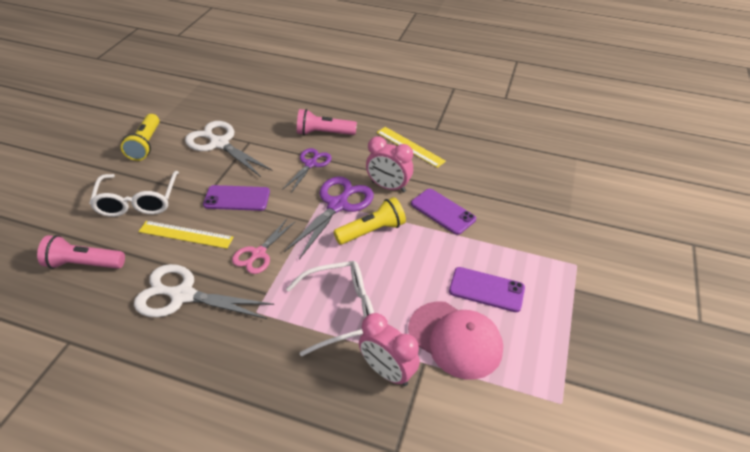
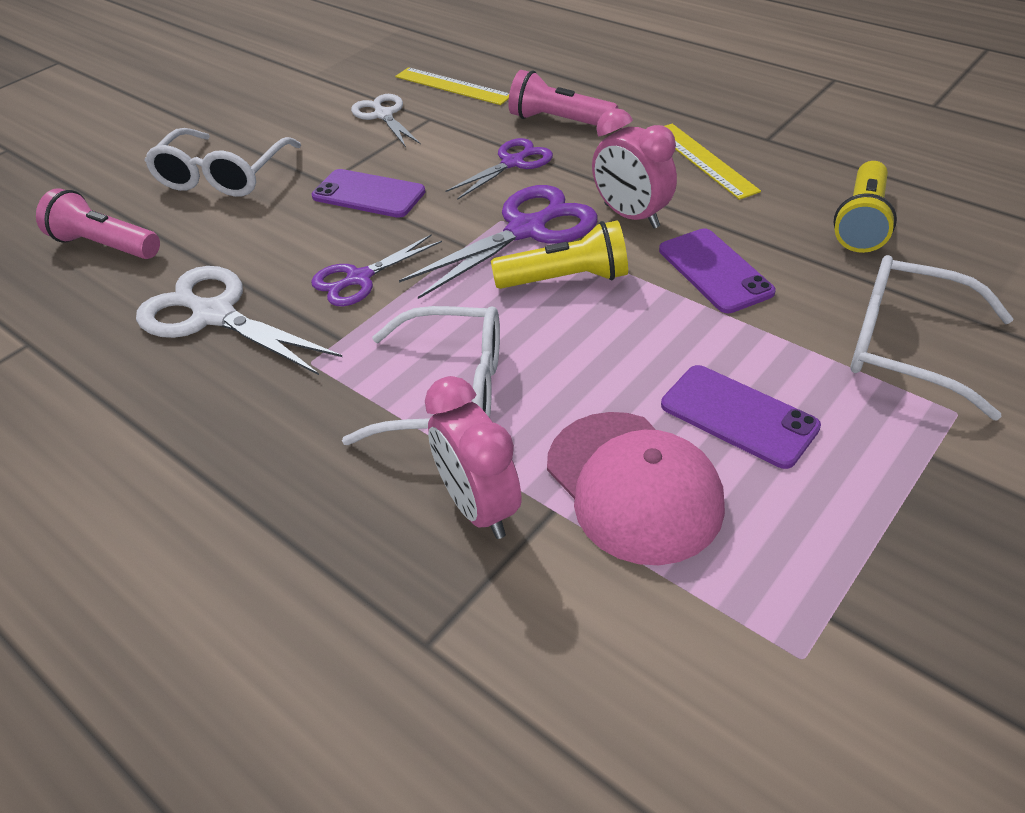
camera: 25 degrees right, 0 degrees up
yellow flashlight [121,114,160,161] -> yellow flashlight moved to [833,161,897,253]
yellow ruler [138,221,234,249] -> yellow ruler moved to [395,67,509,105]
white scissors [185,121,273,177] -> white scissors [351,94,421,147], size x0.63
pink scissors [232,219,296,274] -> purple scissors [311,234,442,306]
none -> white glasses [850,255,1013,420]

